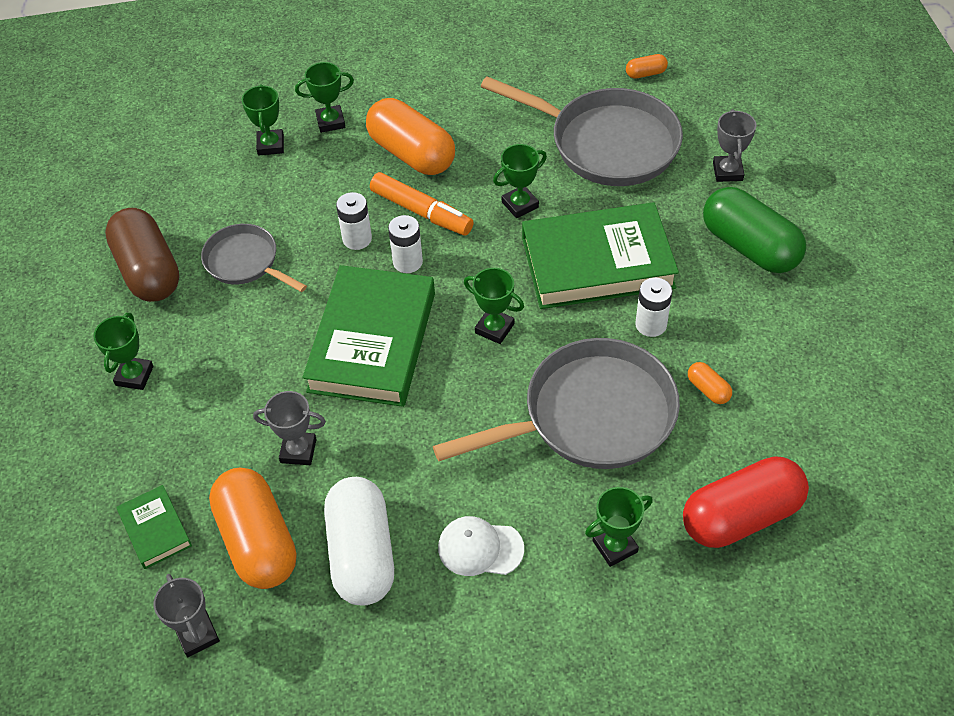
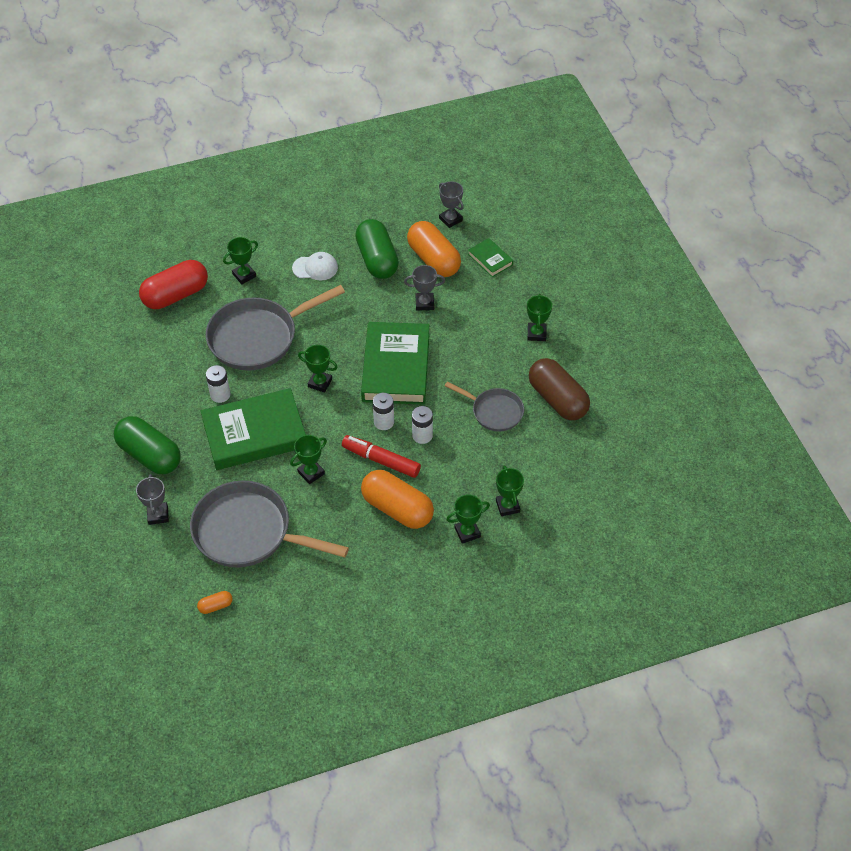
camera: 170 degrees right, 0 degrees up
white capsule [324,477,394,605] -> green capsule [355,219,399,279]
orange marker [370,172,474,236] -> red marker [342,435,421,478]
orange capsule [688,362,732,404] -> none

